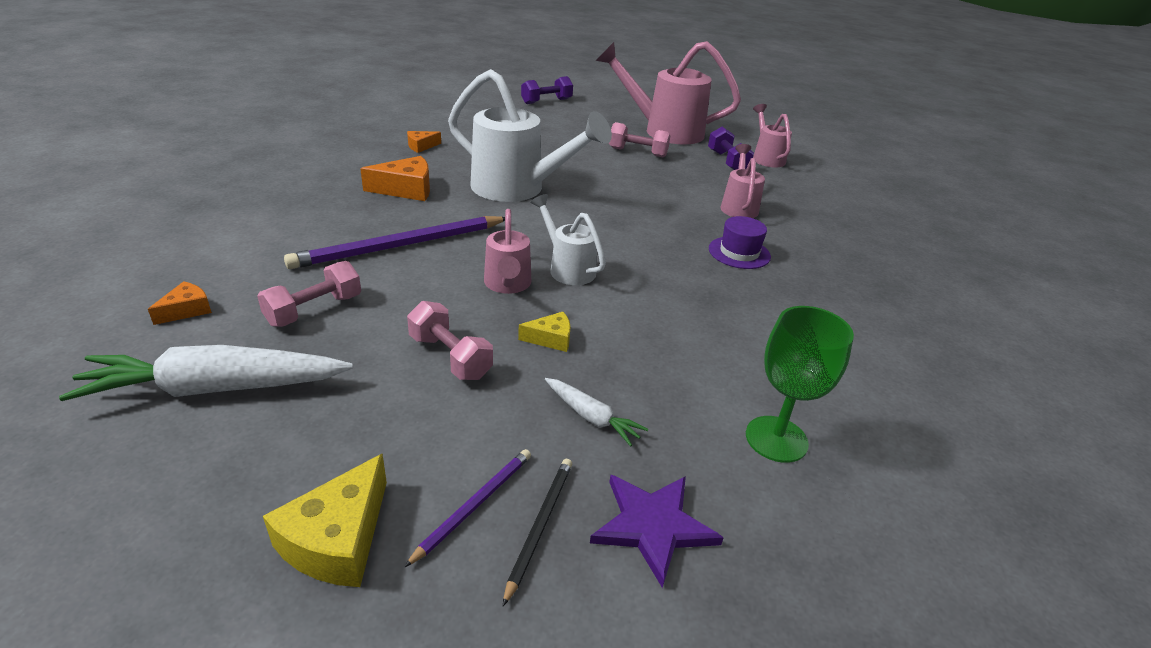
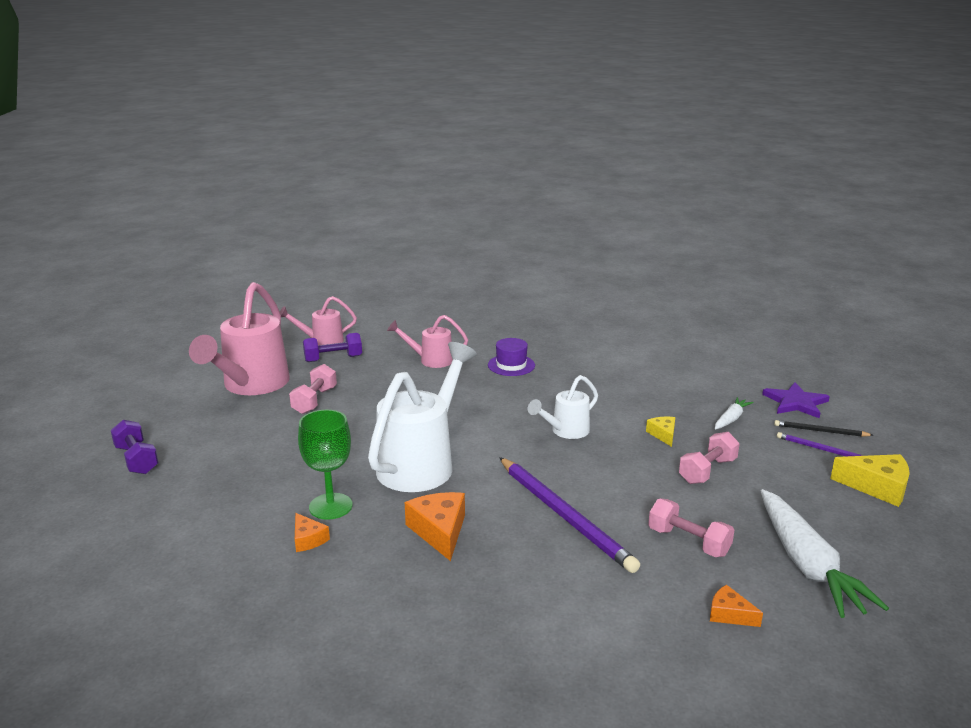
camera: 90 degrees left, 10 degrees down
pink watering can [484,209,532,294] -> none
green goblet [746,306,854,463] -> green goblet moved to [298,410,353,520]

